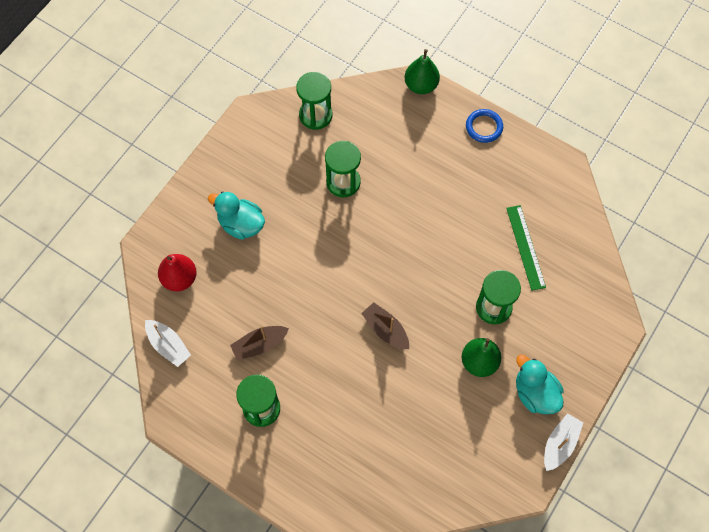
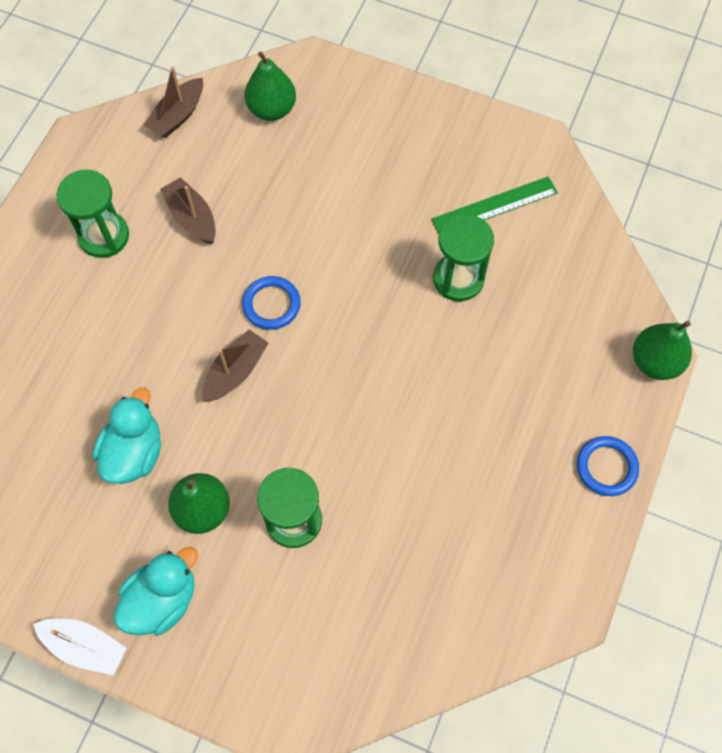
camera: 80 degrees right, 0 degrees up
white boat [145,320,191,367] -> brown boat [144,66,203,138]
red pear [158,254,197,291] -> green pear [245,51,296,121]
turquoise duck [208,191,265,240] -> turquoise duck moved to [93,388,161,484]
green hourglass [296,72,332,130] -> none
green ruler [506,205,546,291] -> green ruler moved to [431,176,558,234]
none -> blue ring [242,276,301,330]

